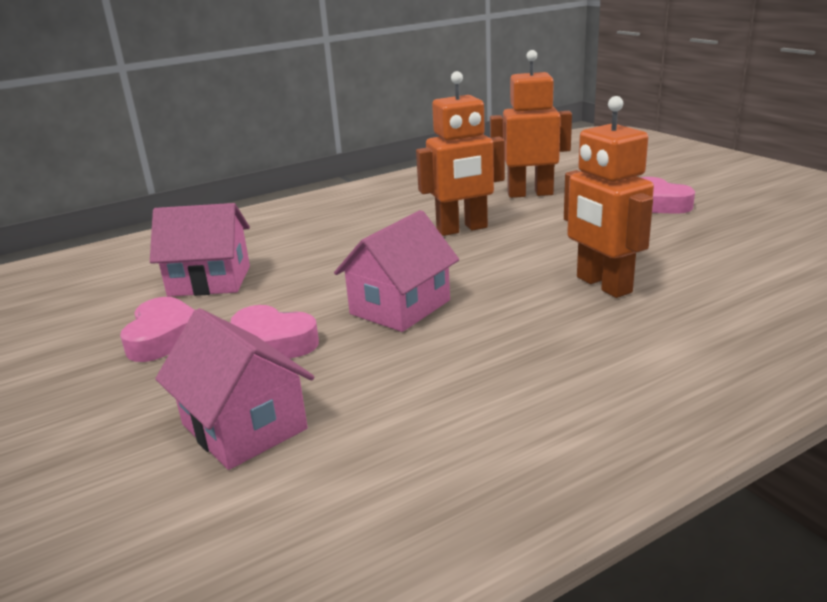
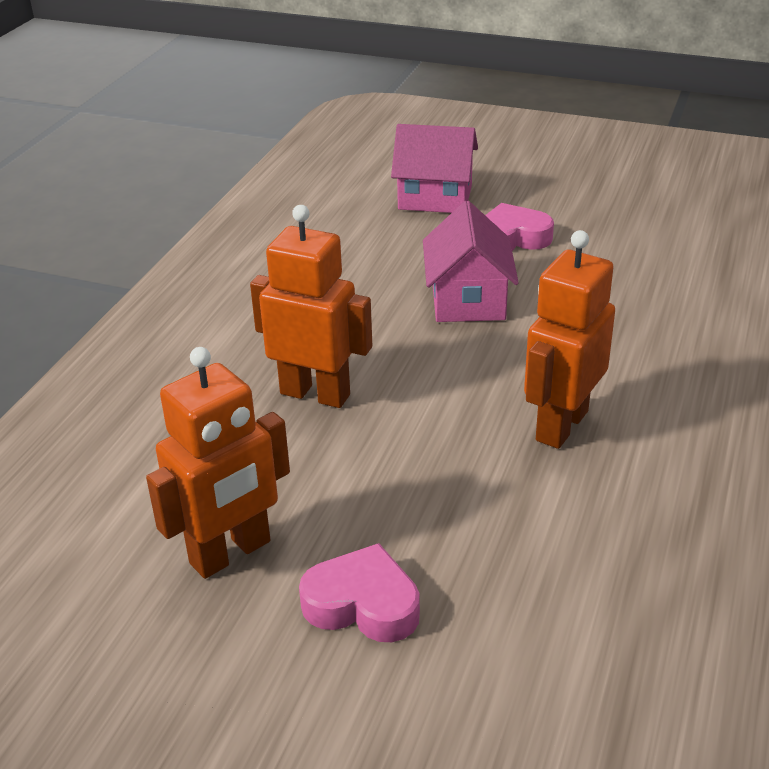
camera: 140 degrees right, 10 degrees up
pink heart [120,297,194,362] -> none
pink house [150,203,250,297] -> none
orange robot [490,50,572,198] -> orange robot moved to [146,347,290,579]

